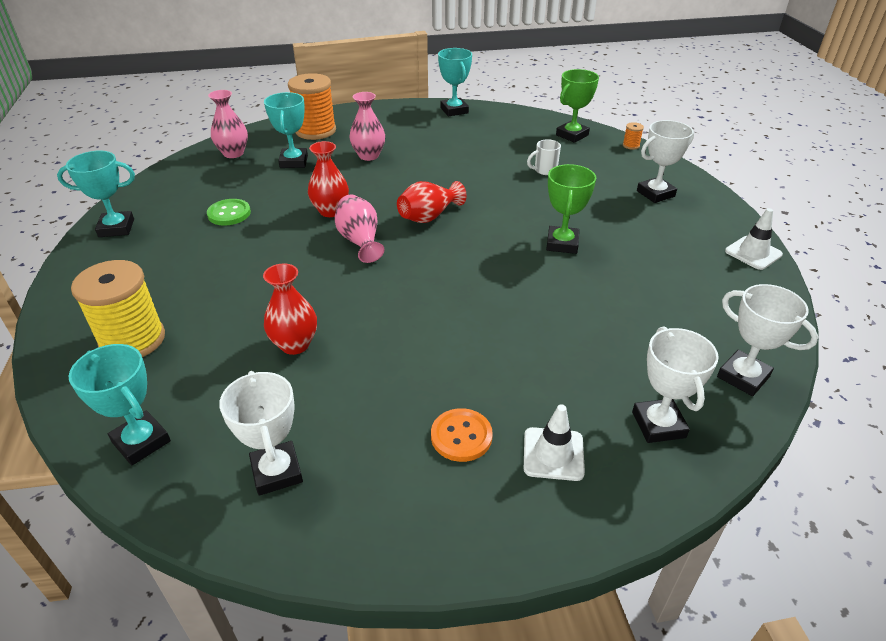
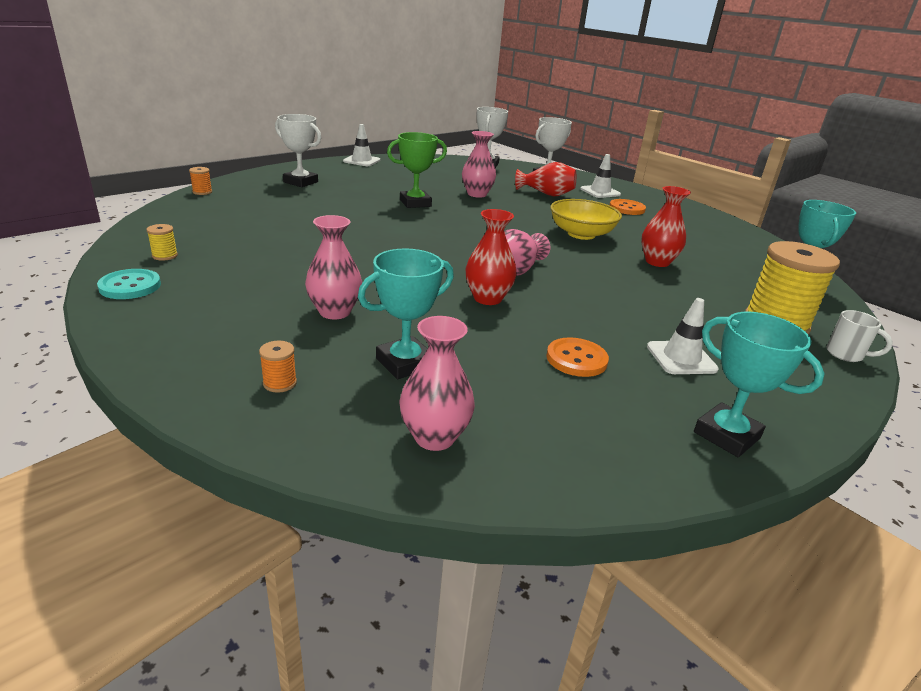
camera: 125 degrees left, 10 degrees down
green button [207,199,251,225] -> orange button [546,337,609,377]
white trophy [219,371,303,496] -> none
orange spool [288,73,336,140] -> orange spool [259,341,297,393], size x0.40
red vase [397,181,467,223] -> red vase moved to [515,162,576,197]
turquoise trophy [438,48,472,117] -> turquoise button [97,269,161,299]
white mug [527,139,561,175] -> white mug moved to [827,310,893,362]
green trophy [556,69,599,143] -> none
none -> yellow spool [146,224,178,261]
none -> pink vase [462,131,496,198]
none -> yellow bowl [550,199,622,240]
none -> white traffic cone [647,298,719,374]

